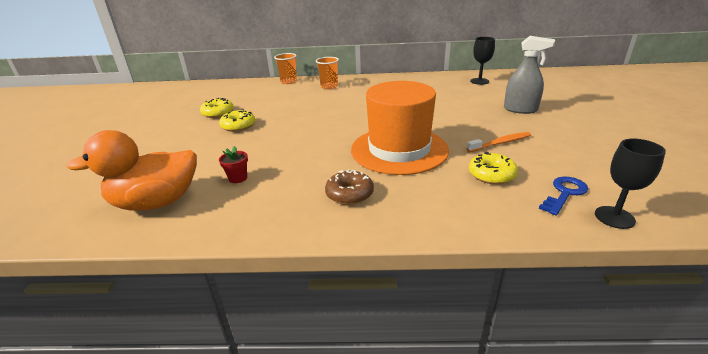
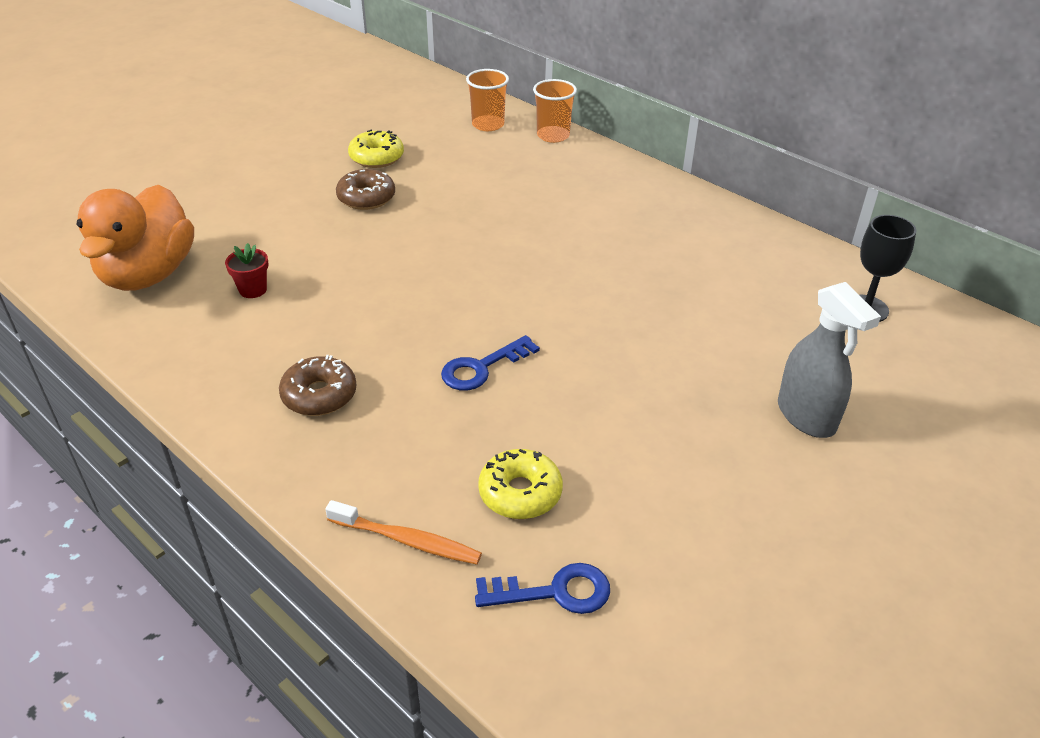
camera: 40 degrees right, 10 degrees up
orange duck [66,130,197,210] -> orange duck turned 105 degrees counterclockwise [76,185,194,291]
yellow donut [219,109,255,132] -> brown donut [336,169,395,210]
orange cup [316,57,339,89] -> orange cup moved to [466,69,509,131]
orange hat [351,81,449,175] -> blue key [441,335,540,390]
orange toothbrush [467,132,531,152] -> orange toothbrush moved to [325,500,482,565]
black goblet [595,138,666,229] -> none

